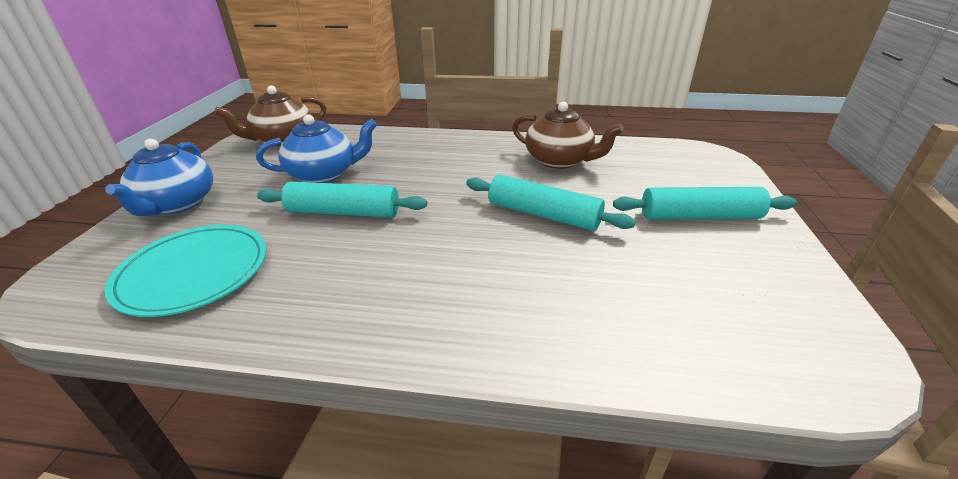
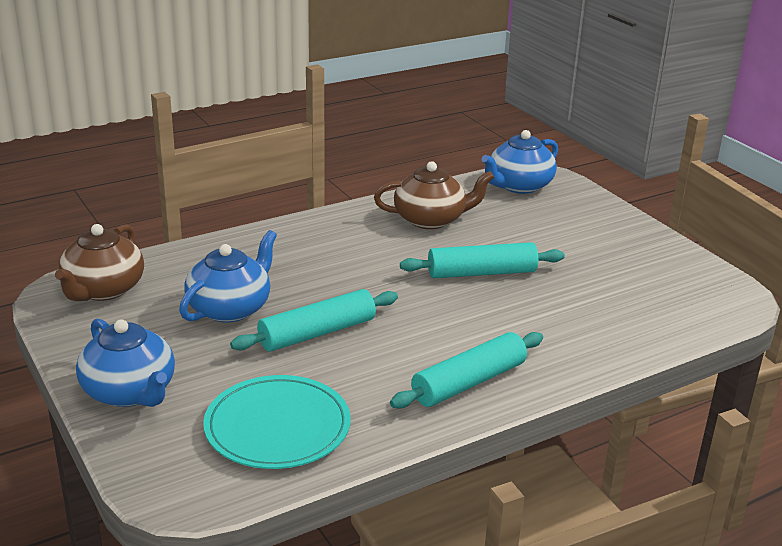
camera: 40 degrees left, 5 degrees down
turquoise rolling pin [613,187,797,220] -> turquoise rolling pin moved to [390,332,543,409]
none -> blue teapot [482,130,558,194]

